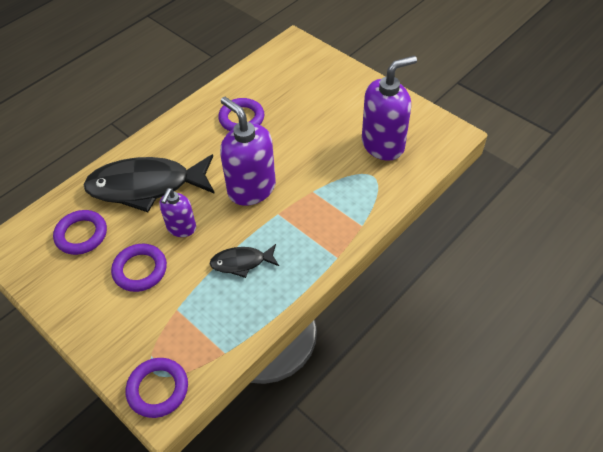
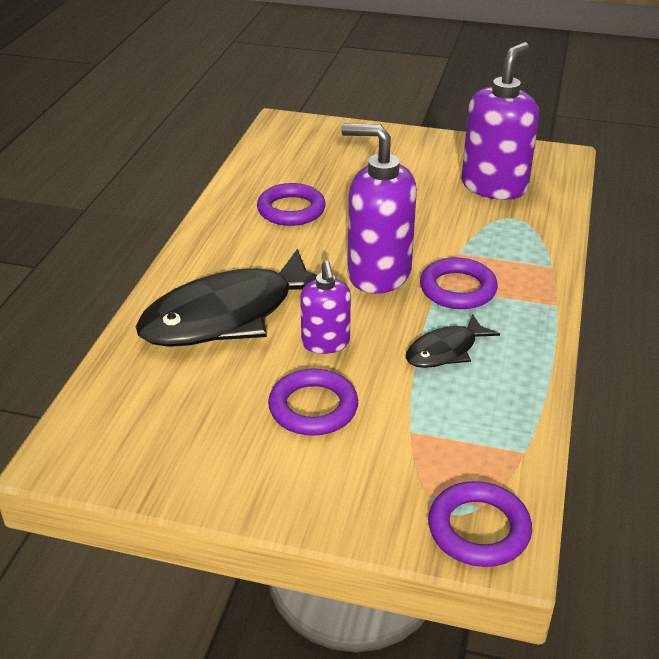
camera: 30 degrees left, 15 degrees down
purple ring [53,210,107,255] -> purple ring moved to [420,257,498,309]

